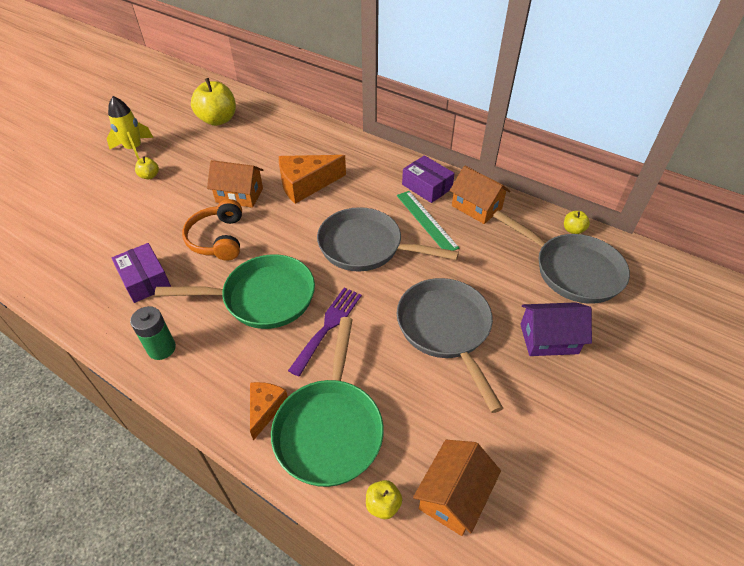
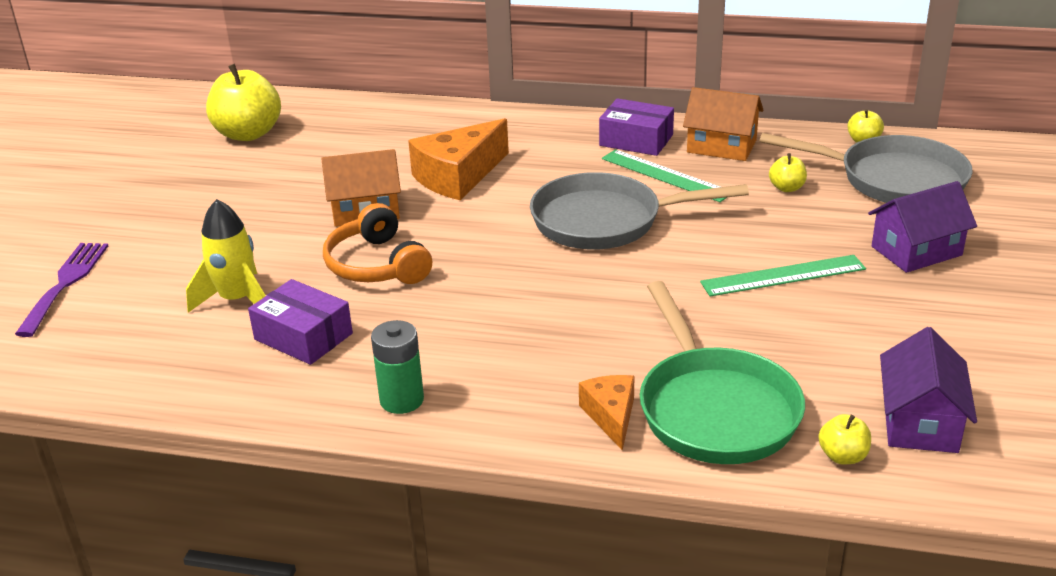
camera: 20 degrees left, 15 degrees down
yellow rocket [107,96,153,160] -> yellow rocket moved to [186,199,265,313]
yellow apple [135,157,159,179] -> yellow apple moved to [769,153,807,192]
green pan [155,255,315,329] -> none
purple fork [288,288,362,376] -> purple fork moved to [15,243,108,337]
grey pan [397,278,503,413] -> green ruler [700,255,866,297]
orange house [413,440,501,536] -> purple house [880,327,977,453]

